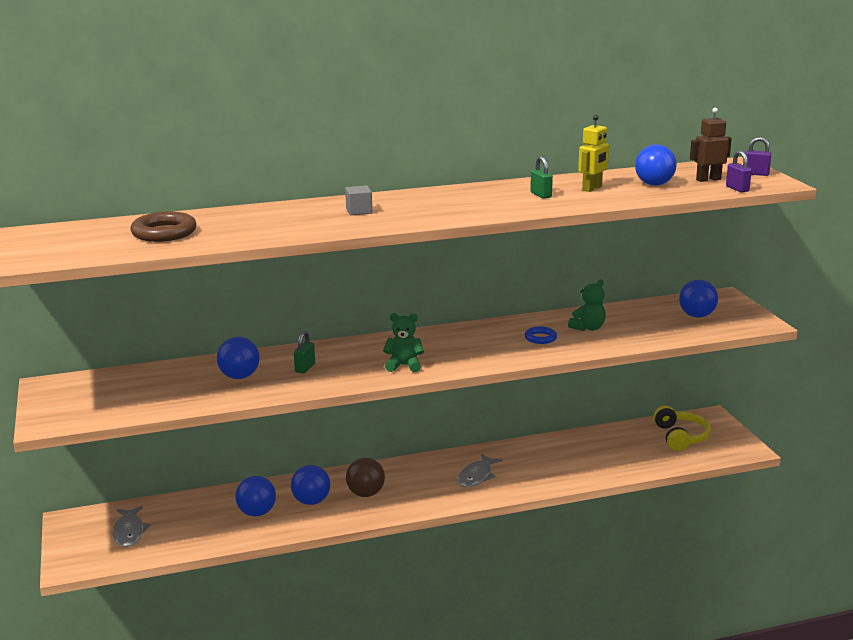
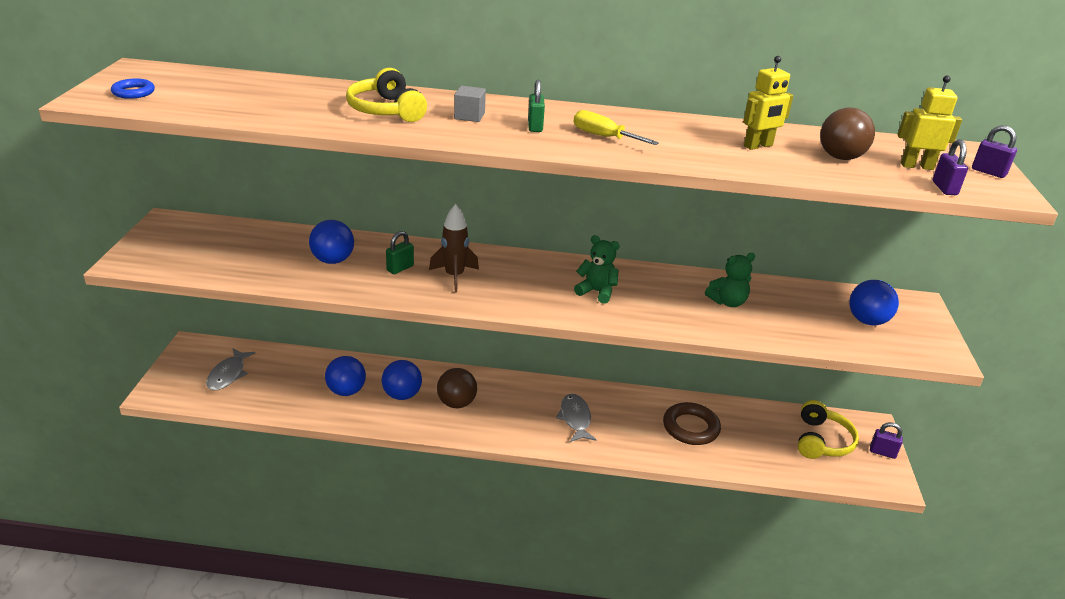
camera: 20 degrees right, 10 degrees up
brown ring [131,211,197,242] -> brown ring moved to [663,402,721,445]
green teddy bear [383,313,424,372] -> green teddy bear moved to [574,235,620,304]
grey fish [458,454,503,487] -> grey fish turned 120 degrees clockwise [556,394,597,442]
blue ring [525,327,557,344] -> blue ring moved to [111,78,155,99]
green padlock [530,156,553,199] -> green padlock moved to [528,80,545,132]
blue ball [635,144,677,186] -> brown ball [820,108,875,160]
brown robot [690,108,732,182] -> yellow robot [897,75,962,170]
none -> yellow headphones [346,68,427,122]
none -> brown rocket [429,204,479,292]
none -> yellow screwdriver [574,110,659,145]
none -> purple padlock [870,422,903,459]

